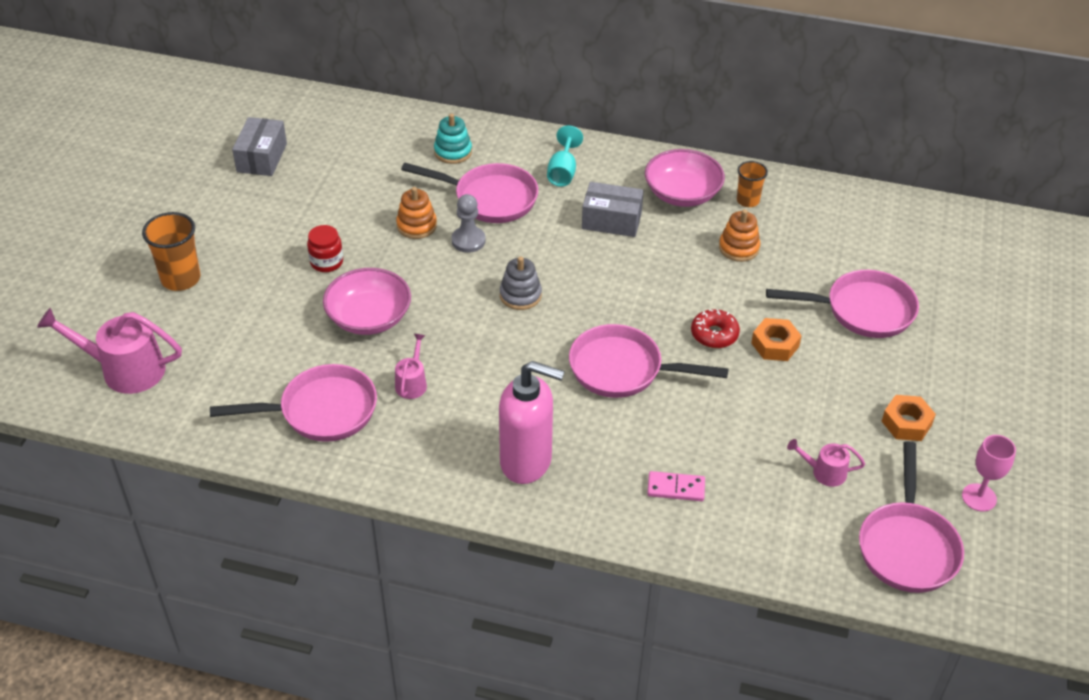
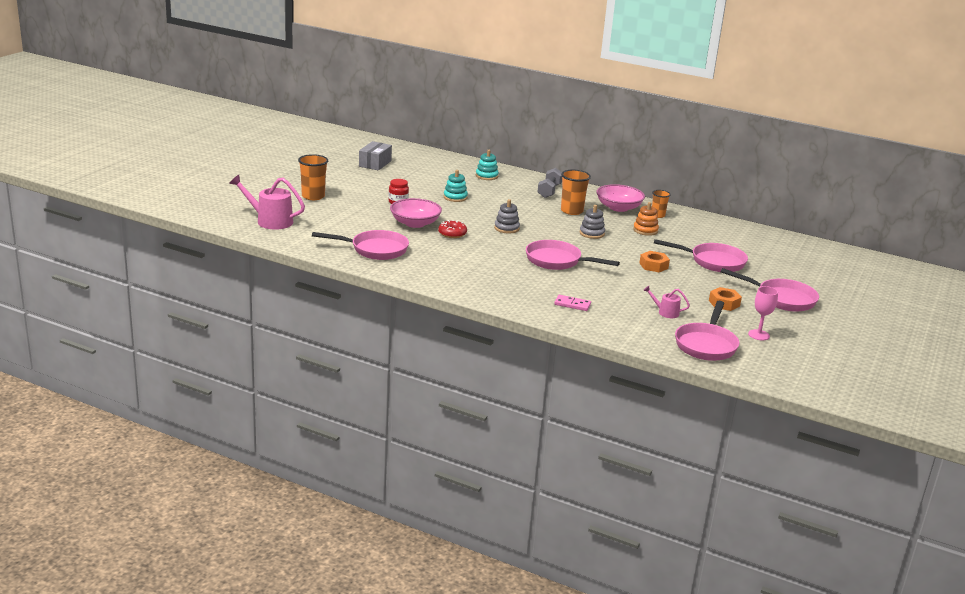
camera: 10 degrees right, 20 degrees down
pink watering can [395,334,427,399] -> none
orange stacking toy [396,187,437,239] -> turquoise stacking toy [444,170,468,202]
pink pan [401,162,538,223] -> pink pan moved to [720,268,819,312]
grey pawn [452,194,486,253] -> none
pink soap dispenser [499,361,565,484] -> none
turquoise goblet [547,126,583,187] -> grey dumbbell [538,168,562,198]
grey box [582,182,644,237] -> orange cup [561,170,591,215]
red donut [691,309,740,348] -> red donut moved to [438,220,467,238]
none -> grey stacking toy [580,205,605,239]

